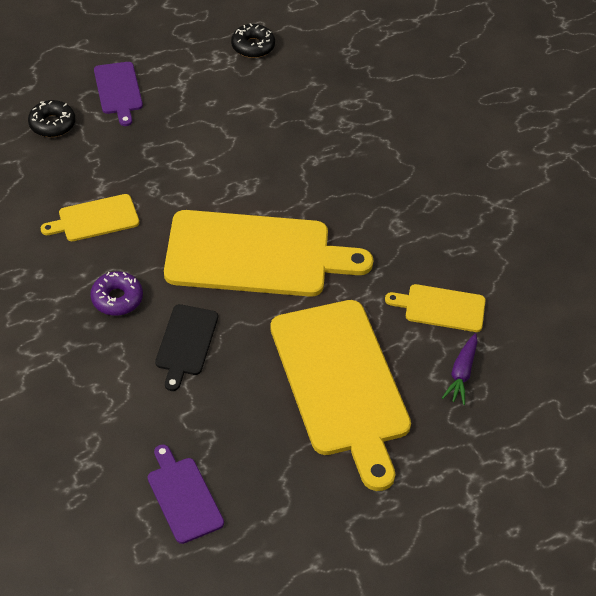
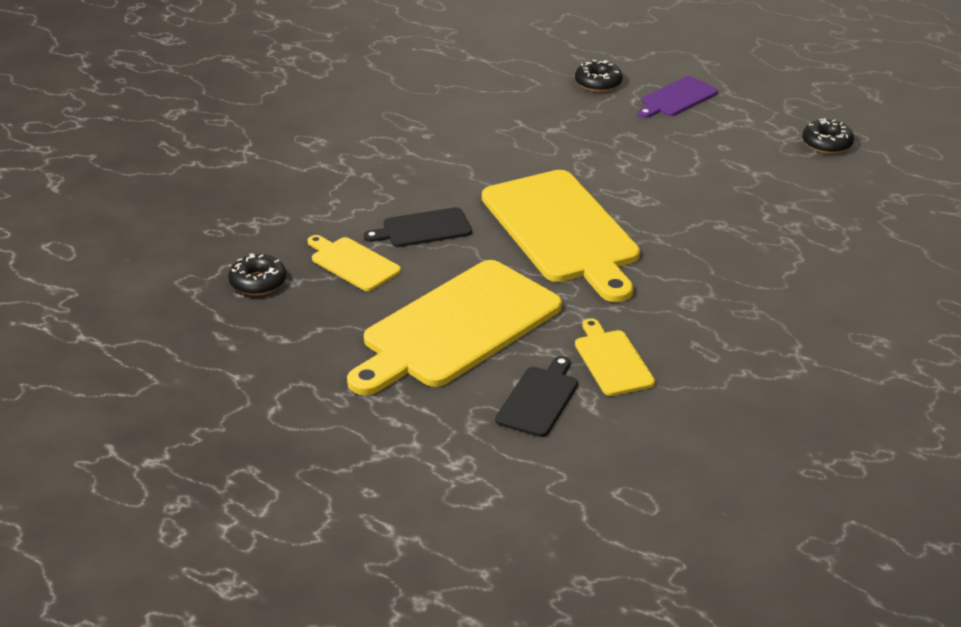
camera: 65 degrees right, 15 degrees down
yellow cutting board [41,194,139,241] -> yellow cutting board moved to [308,235,401,291]
purple donut [90,271,143,316] -> none
purple cutting board [148,444,224,544] -> black donut [228,254,286,295]
purple carrot [442,333,477,405] -> black cutting board [495,356,578,437]

